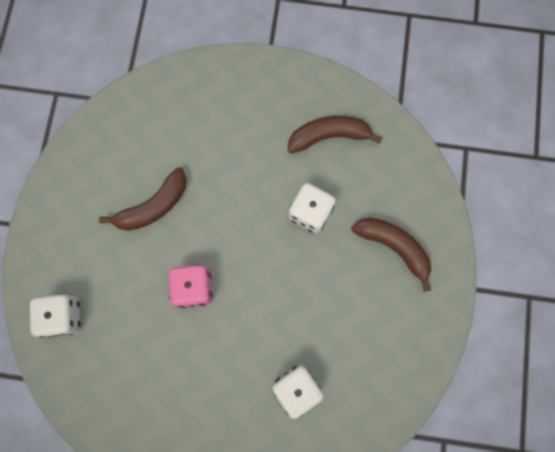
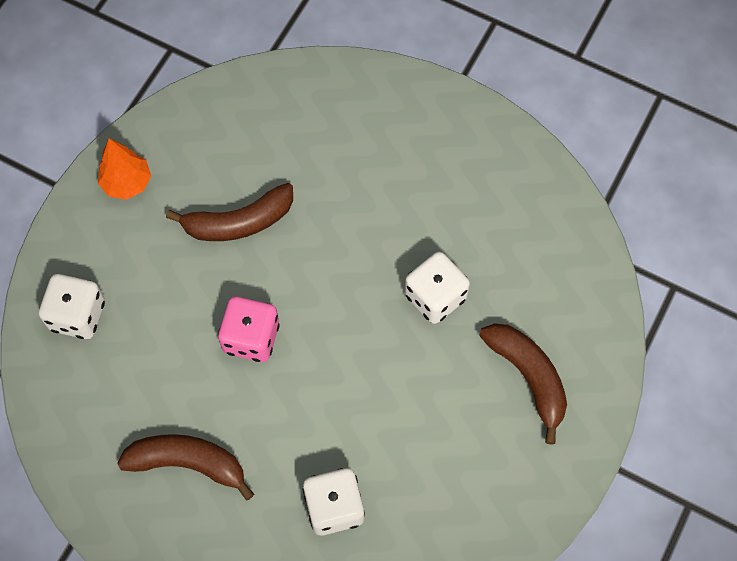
camera: 20 degrees right, 10 degrees down
brown banana [288,116,383,154] -> brown banana moved to [117,434,254,501]
none -> orange tree [98,138,151,200]

